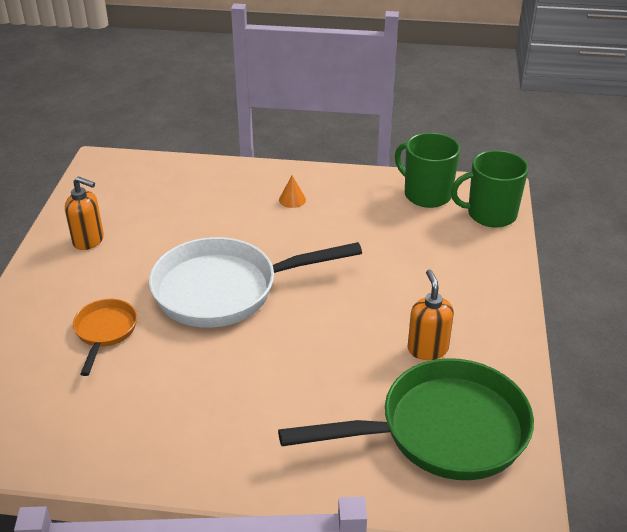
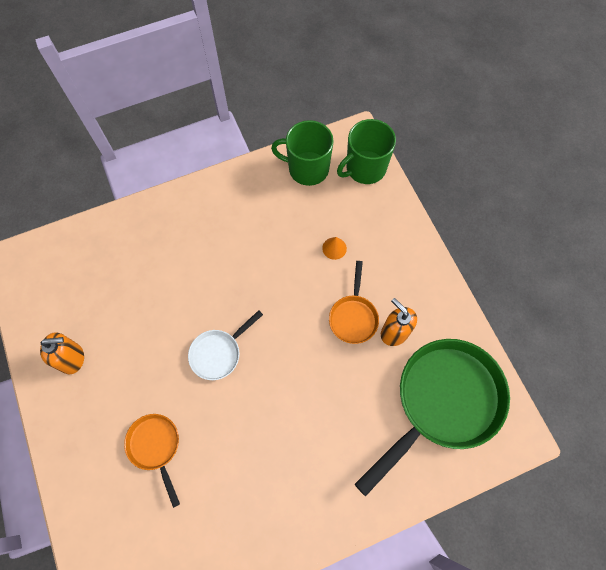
camera: 30 degrees left, 30 degrees up
white pan [149,237,362,328] -> white pan [188,310,263,380], size x0.49
orange cone [279,176,306,208] -> orange cone moved to [322,237,347,260]
none -> orange pan [329,261,379,344]

